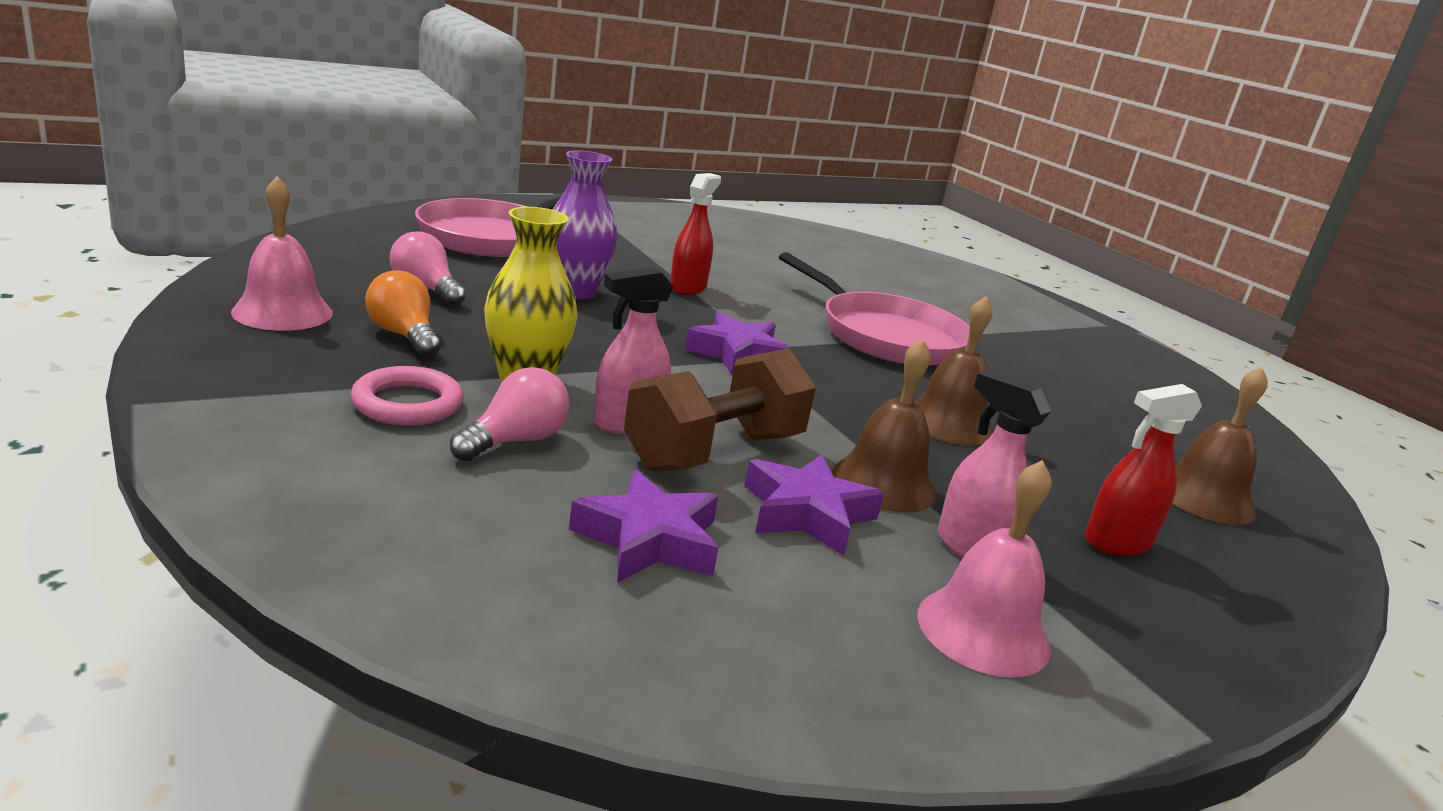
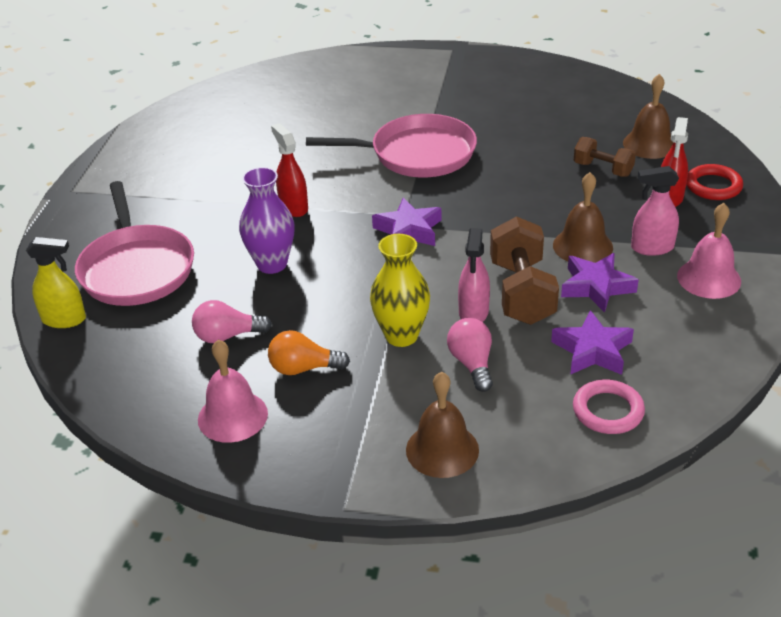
camera: 45 degrees left, 15 degrees up
pink ring [351,366,463,426] -> pink ring moved to [573,380,645,434]
brown bell [915,296,994,445] -> brown bell moved to [406,372,479,478]
none -> yellow spray bottle [26,237,86,328]
none -> brown dumbbell [574,137,636,177]
none -> red ring [686,164,743,200]

